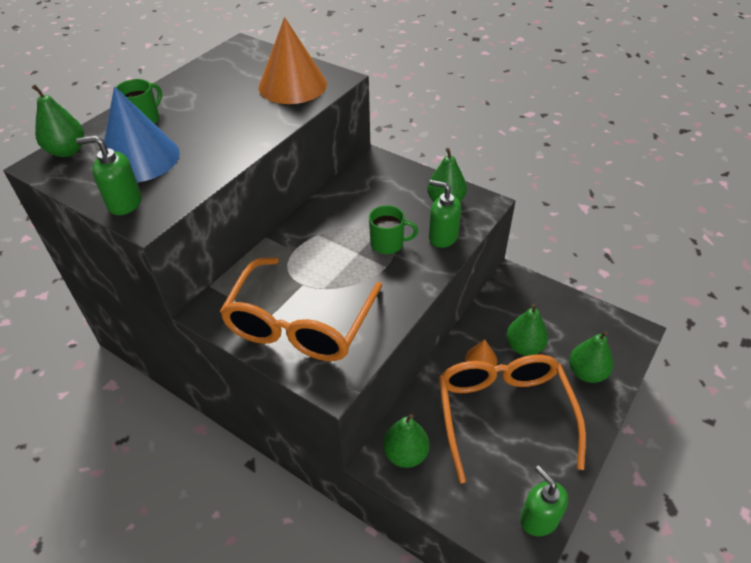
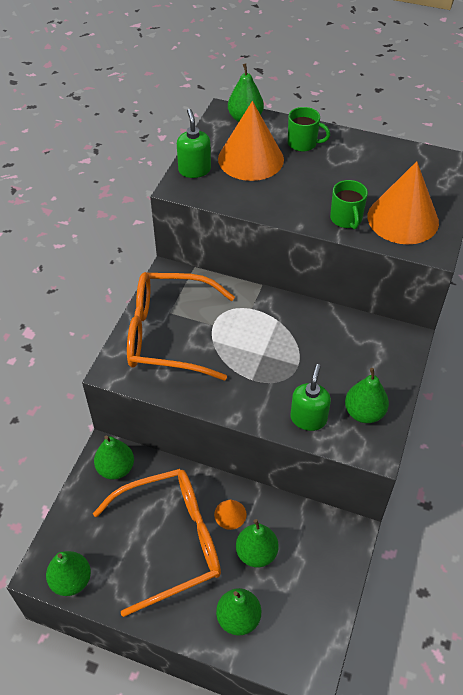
camera: 75 degrees right, 5 degrees up
blue cone [104,86,180,183] -> orange cone [218,101,284,181]
green mug [369,205,418,254] -> green mug moved to [330,180,368,229]
green soap dispenser [520,465,568,536] -> green pear [46,551,91,596]

